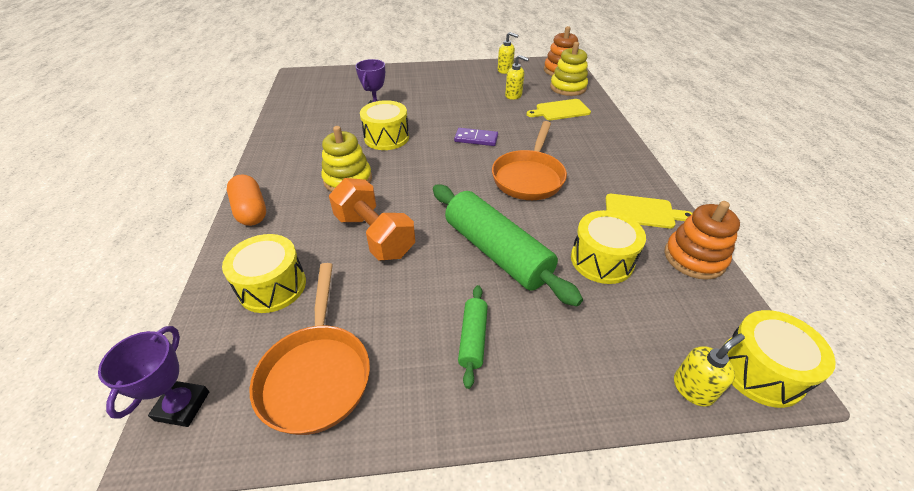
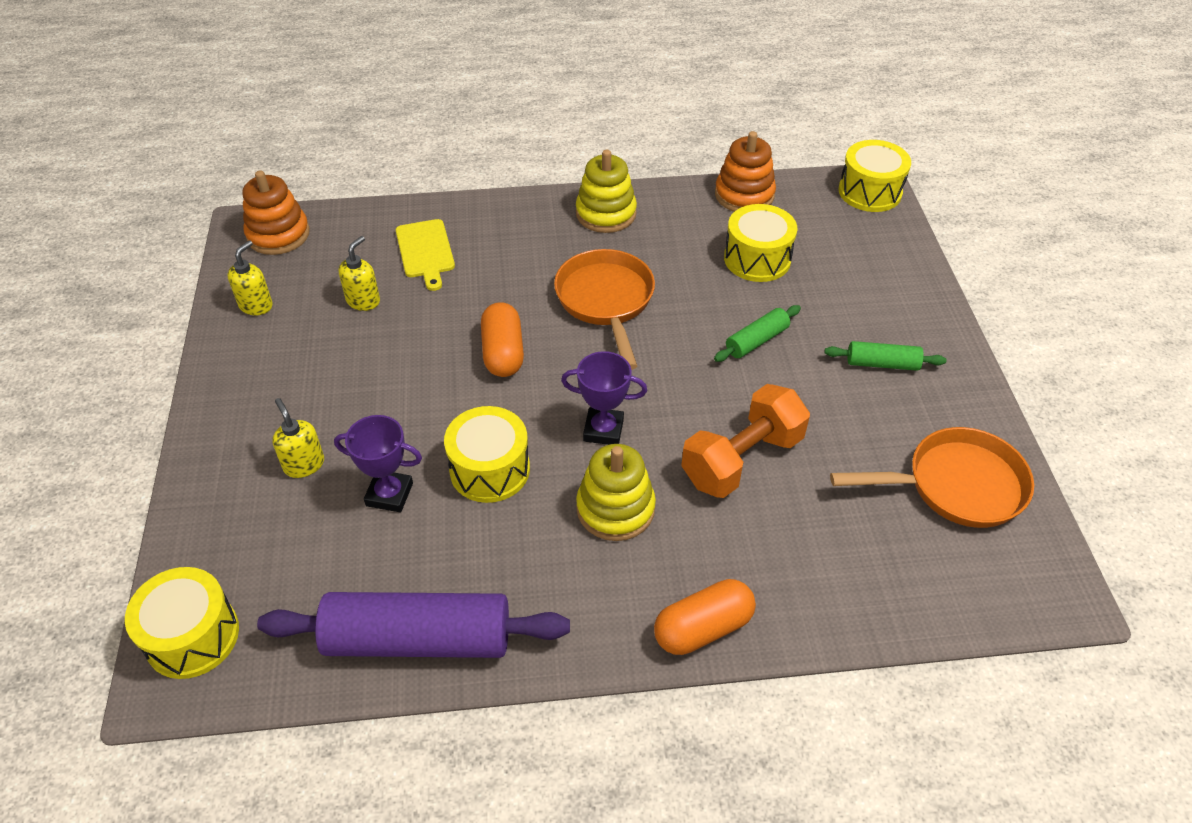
camera: 90 degrees left, 5 degrees up
purple trophy [98,326,209,427] -> purple trophy moved to [561,351,647,445]
yellow drum [222,234,306,313] -> yellow drum moved to [125,567,239,679]
green rolling pin [433,185,583,307] -> green rolling pin [714,305,801,362], size x0.48
purple domino [454,128,498,146] -> orange capsule [481,302,524,377]
orange pan [492,121,567,200] -> orange pan turned 120 degrees counterclockwise [554,249,655,370]
yellow stacking toy [550,42,588,96] -> yellow stacking toy moved to [576,150,637,233]
yellow cutting board [606,194,693,229] -> none
yellow soap dispenser [674,334,745,406] -> yellow soap dispenser moved to [272,398,324,478]
none -> purple rolling pin [257,592,570,658]

